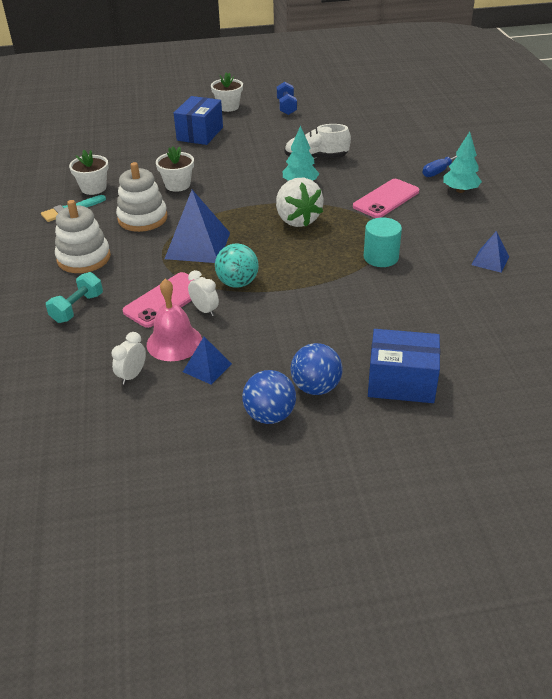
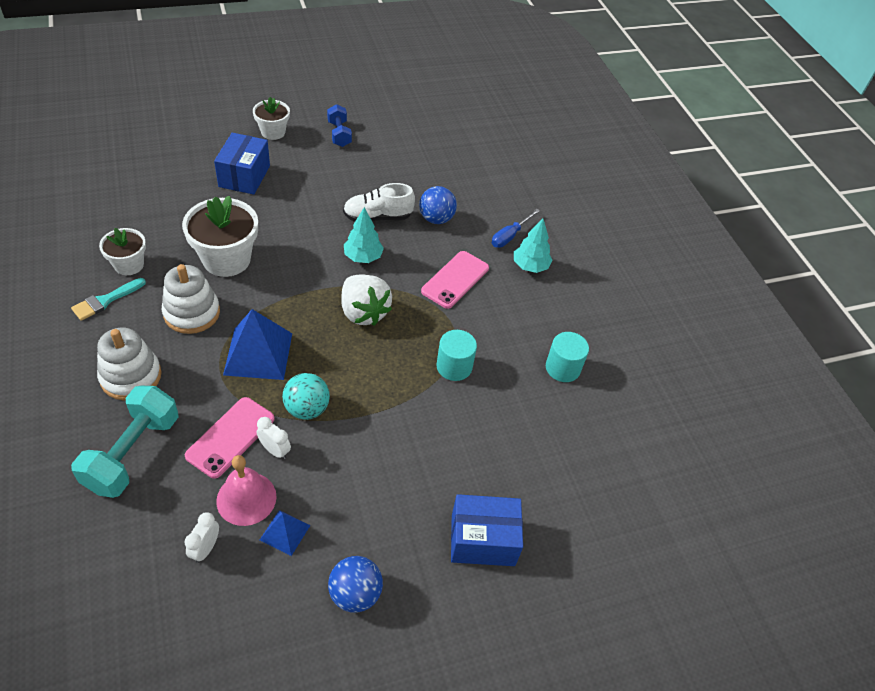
camera: 15 degrees left, 10 degrees up
turquoise dumbbell [46,272,103,323] -> turquoise dumbbell [71,386,179,498], size x1.72
white flower pot [156,147,194,192] -> white flower pot [182,196,258,277], size x1.69
blue ball [291,343,343,395] -> blue ball moved to [419,186,457,224]
blue pyramid [471,231,509,273] -> turquoise cylinder [546,332,589,382]

